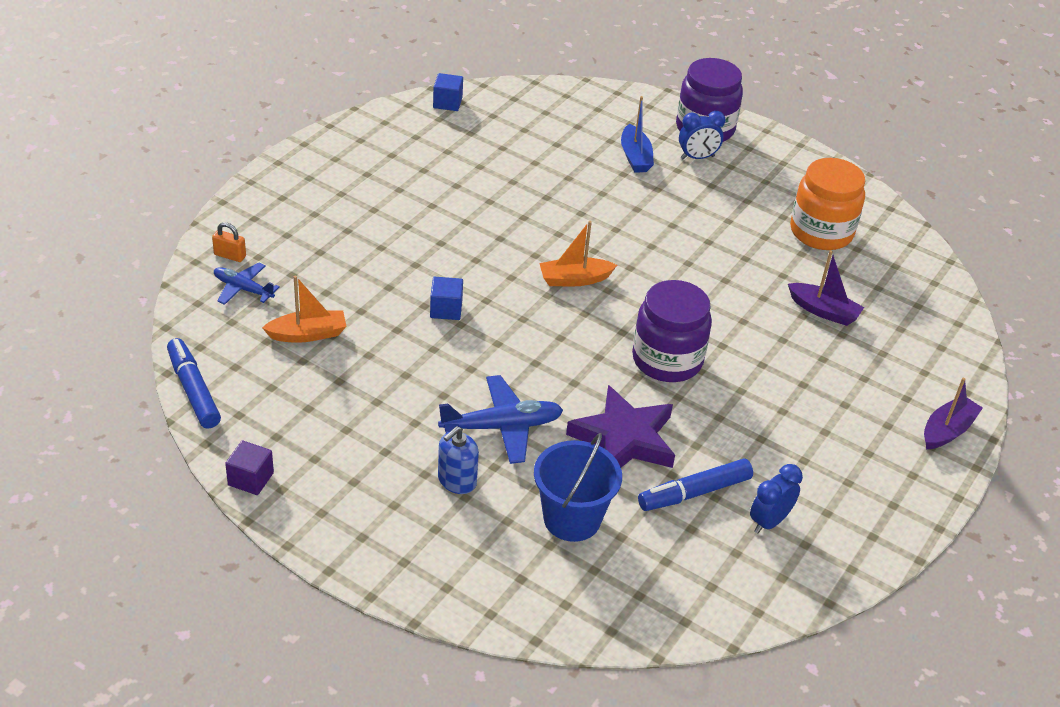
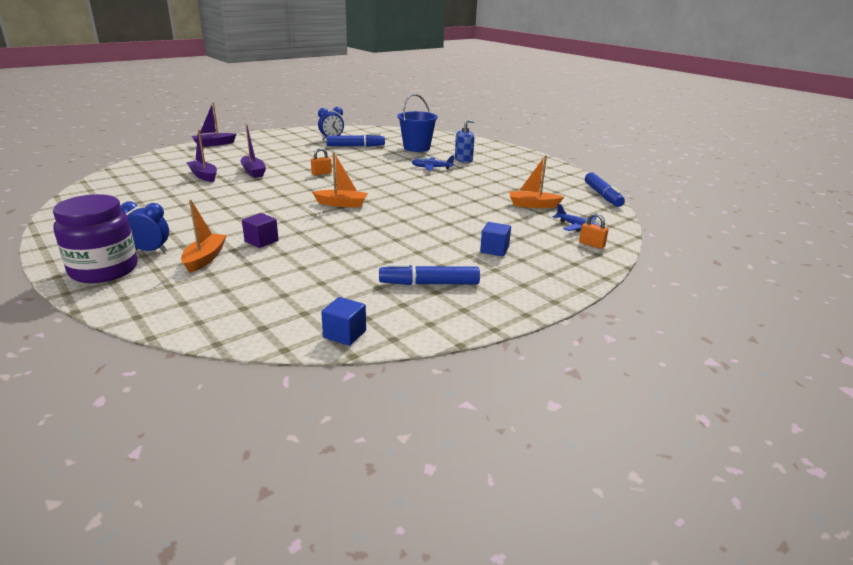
camera: 160 degrees left, 15 degrees down
purple cube [225,440,274,495] -> purple cube moved to [242,213,279,248]
blue cube [430,277,463,320] -> blue cube moved to [480,222,511,256]
blue plane [438,375,563,464] -> blue plane [412,155,454,171], size x0.63
purple star [566,385,675,468] -> none
blue boat [621,96,654,173] -> orange boat [181,200,227,273]
purple jar [632,280,712,382] -> orange padlock [311,148,332,175]
orange jar [790,158,865,250] -> none
none -> purple boat [240,124,266,178]
none -> blue marker [379,264,480,285]

